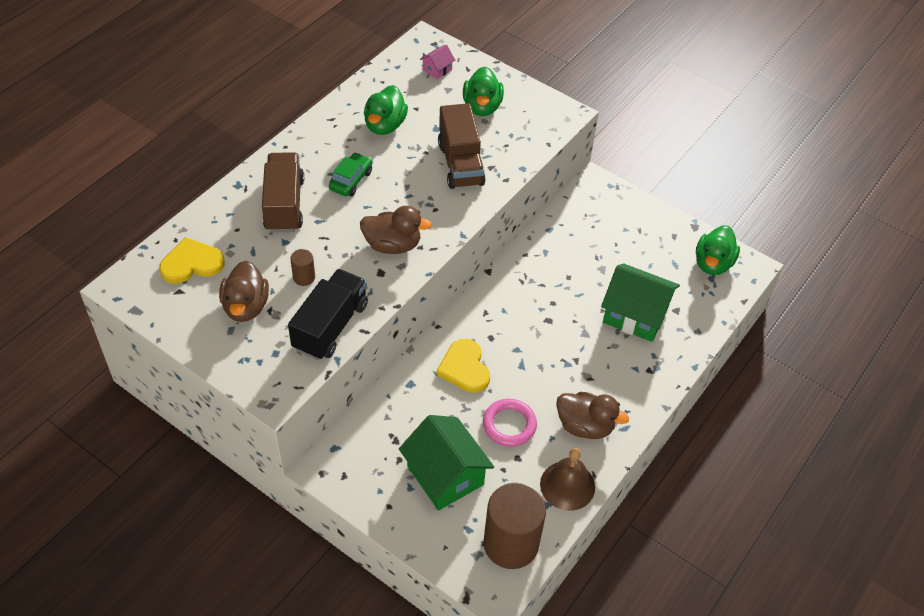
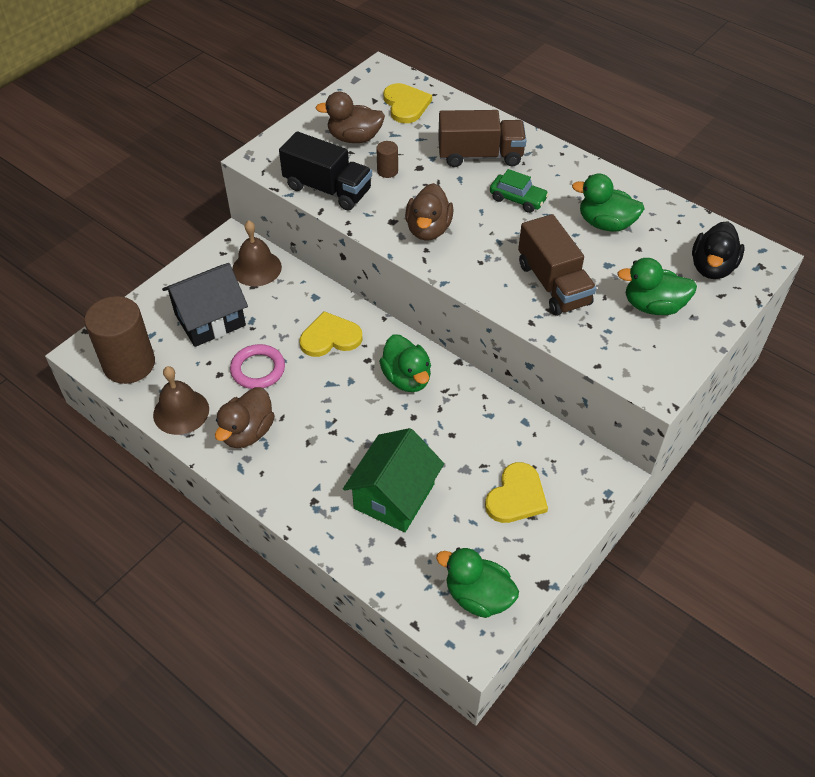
camera: 95 degrees right, 0 degrees up
green house [399,415,494,510] -> black house [162,263,248,347]
pink house [420,44,455,79] -> black duck [692,221,745,279]
brown truck [438,103,486,189] -> brown truck turned 105 degrees counterclockwise [518,214,596,316]
none -> brown bell [232,220,282,286]
none -> green duck [379,334,431,392]
none -> yellow heart [485,462,548,523]

